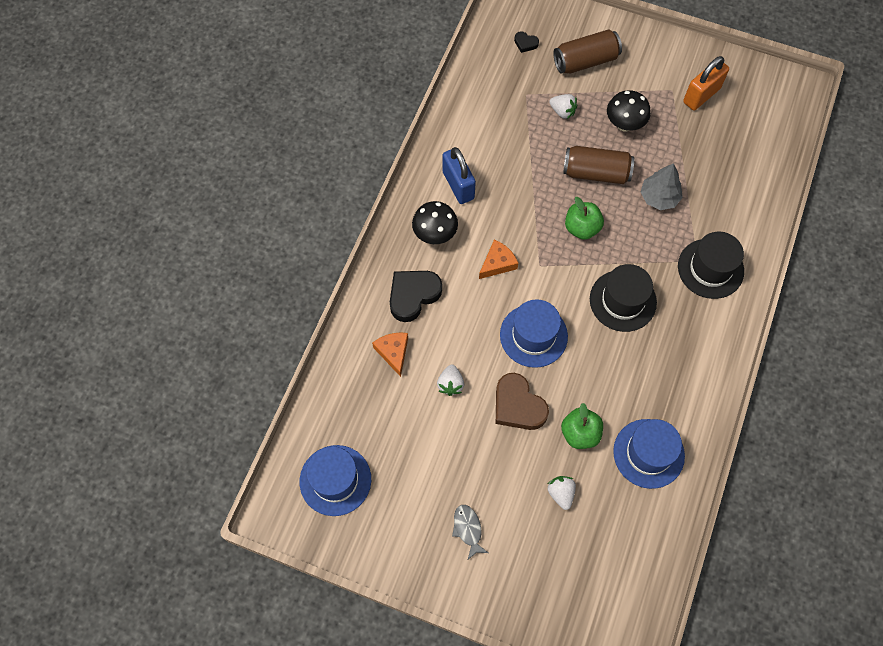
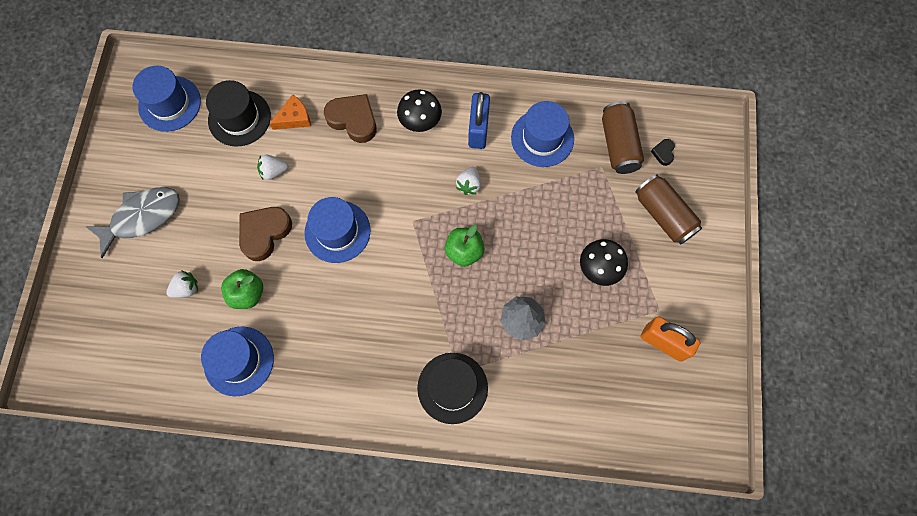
camera: 75 degrees right, 5 degrees up
black heart [390,271,442,322] -> brown heart [324,94,377,143]
blue padlock [443,147,476,204] -> blue padlock turned 45 degrees counterclockwise [468,92,490,149]
grey fish [452,505,488,559] -> grey fish [85,187,180,258], size x1.94
orange cheese [479,239,518,279] -> none
white strawberry [549,94,578,119] -> white strawberry moved to [456,167,481,195]
brown can [563,146,634,184] -> brown can moved to [602,101,644,174]
black hat [590,264,657,332] -> black hat moved to [206,80,271,147]
none -> blue hat [511,101,574,167]

